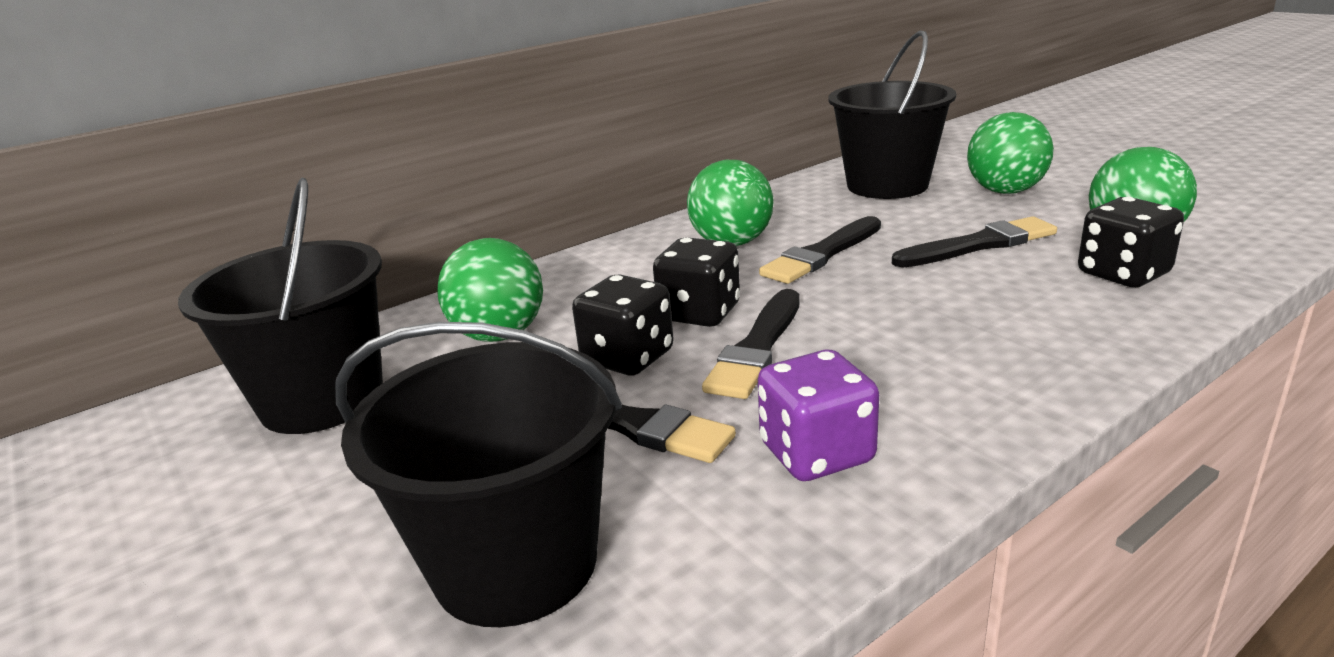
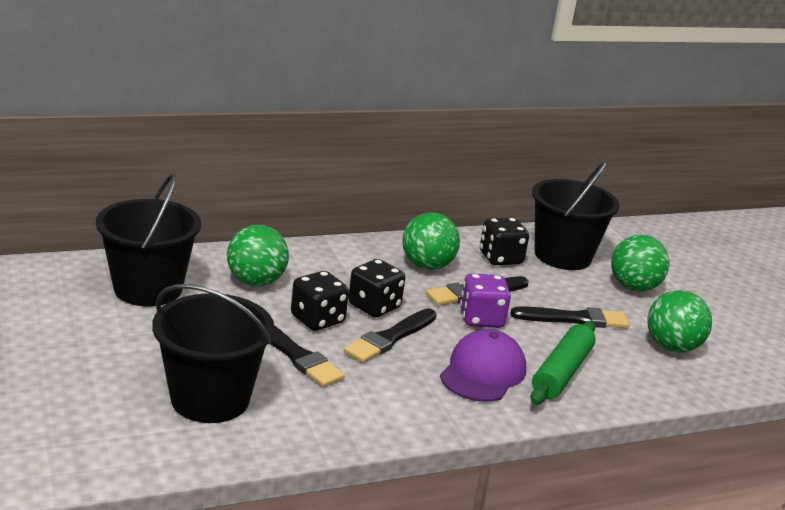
camera: 10 degrees right, 0 degrees up
purple dice [758,350,879,481] -> purple dice moved to [460,273,511,328]
black dice [1078,197,1184,287] -> black dice moved to [480,218,529,265]
none -> purple cap [440,329,526,402]
none -> green rolling pin [530,321,596,405]

